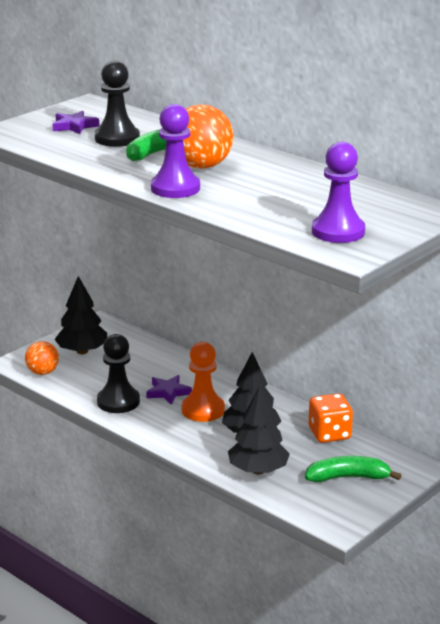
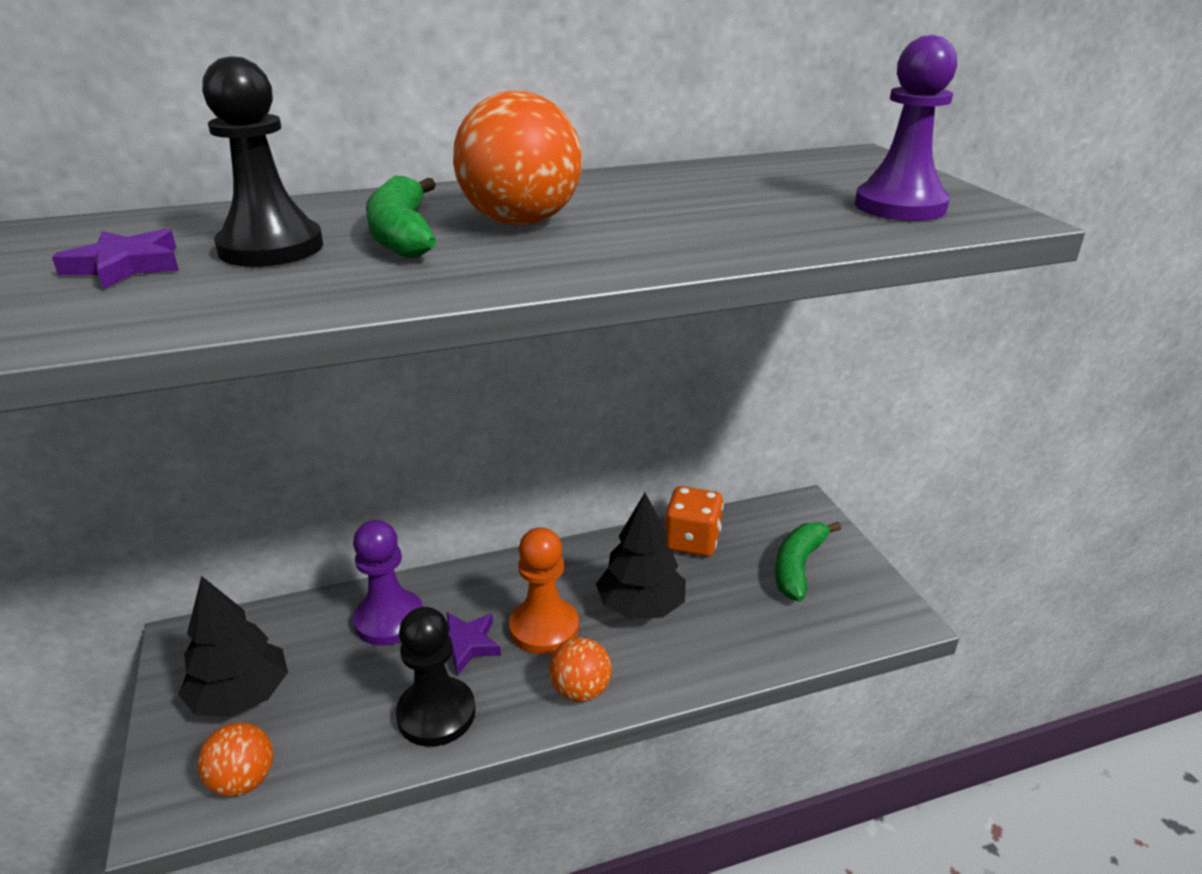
camera: 60 degrees left, 5 degrees up
purple pawn [151,104,200,198] -> purple pawn moved to [353,520,423,646]
black tree [228,386,290,474] -> none
none -> orange ball [549,637,612,702]

